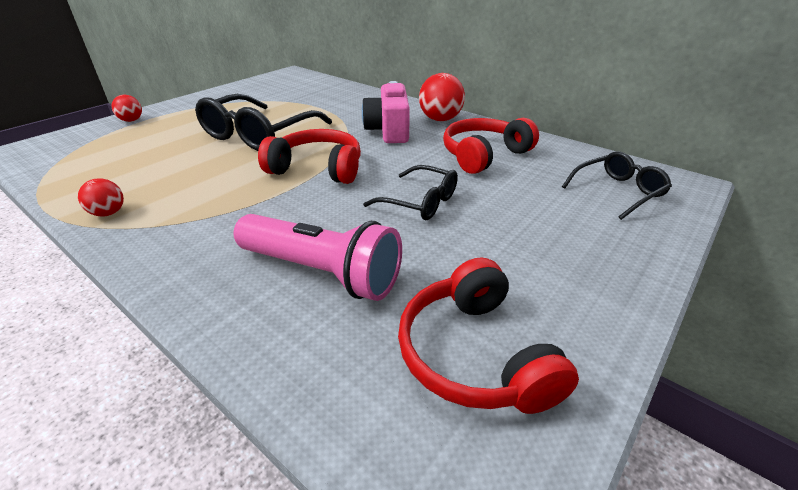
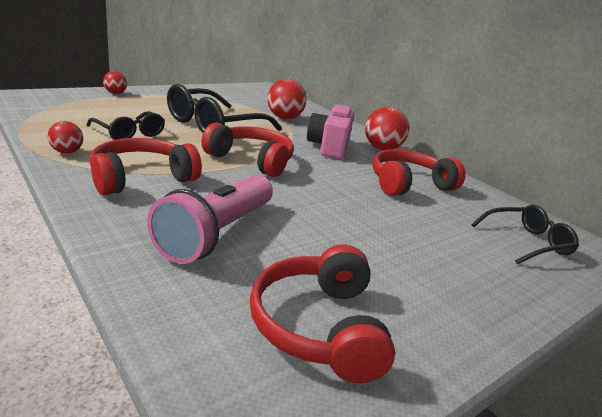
camera: 10 degrees right, 10 degrees down
pink flashlight [234,214,402,301] -> pink flashlight turned 75 degrees clockwise [147,175,273,264]
black glasses [363,165,458,220] -> black glasses moved to [87,111,165,140]
none -> red headphones [89,138,202,195]
none -> red ball [267,79,307,119]

